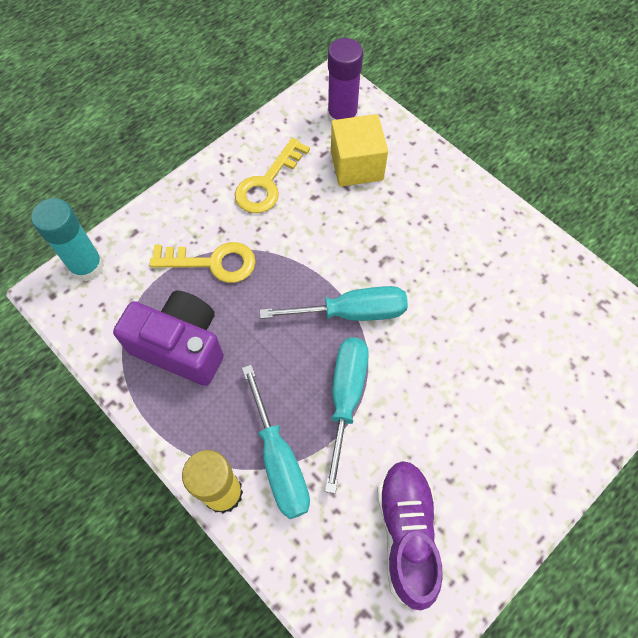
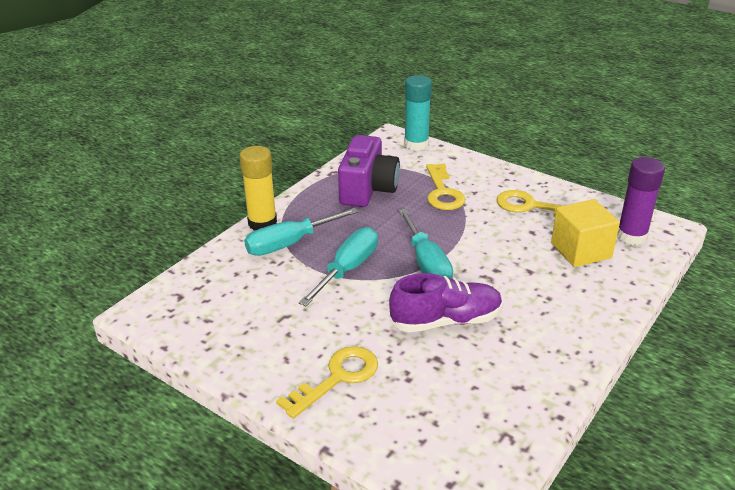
camera: 80 degrees right, 30 degrees down
turquoise screwdriver [325,337,369,494] -> turquoise screwdriver turned 60 degrees counterclockwise [299,227,378,306]
purple shoe [377,460,443,610] -> purple shoe moved to [389,273,503,332]
none -> yellow key [276,346,378,419]

